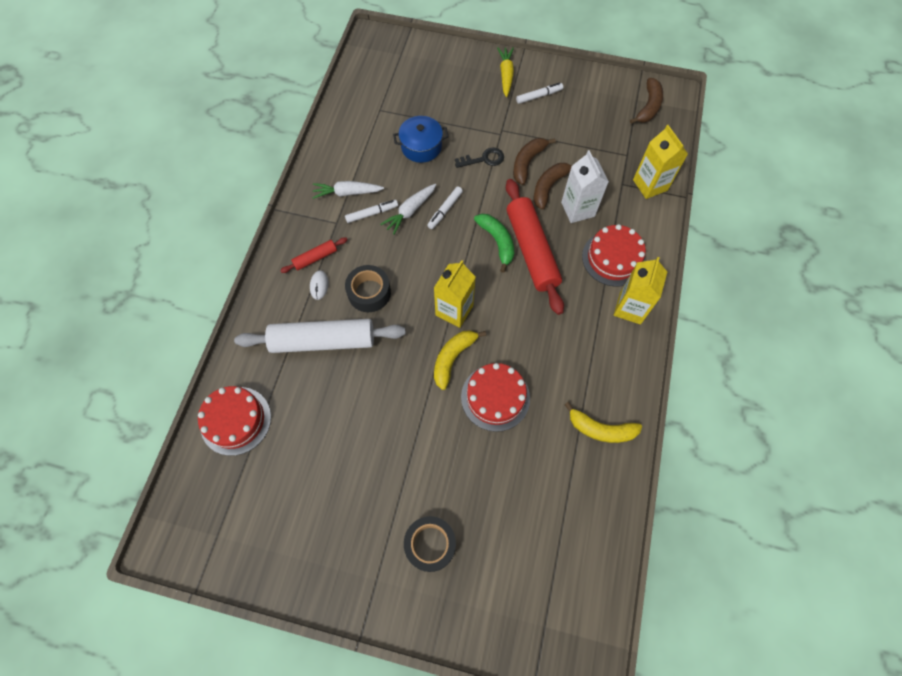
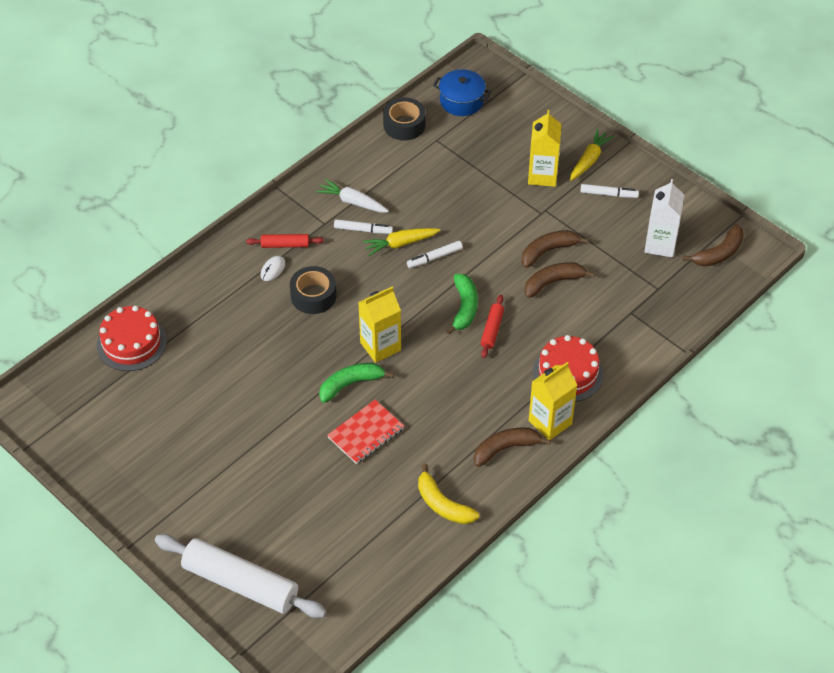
camera: 30 degrees right, 15 degrees down
white rolling pin [234,319,406,353] -> white rolling pin moved to [155,534,327,618]
white carrot [380,184,437,235] -> yellow carrot [362,228,440,256]
blue pot [393,116,449,163] -> blue pot moved to [433,69,491,116]
black tape [404,516,456,572] -> black tape moved to [383,97,426,141]
yellow banana [434,330,486,390] -> green banana [319,363,394,403]
black key [455,148,504,168] -> none
red cake [461,363,530,432] -> red notebook [327,400,404,464]
red rolling pin [506,179,564,315] -> red rolling pin [481,295,504,358], size x0.46
white carton [561,150,609,223] -> white carton moved to [644,179,685,257]
yellow carton [633,125,688,199] -> yellow carton moved to [528,110,562,187]
none -> brown banana [474,428,551,467]

